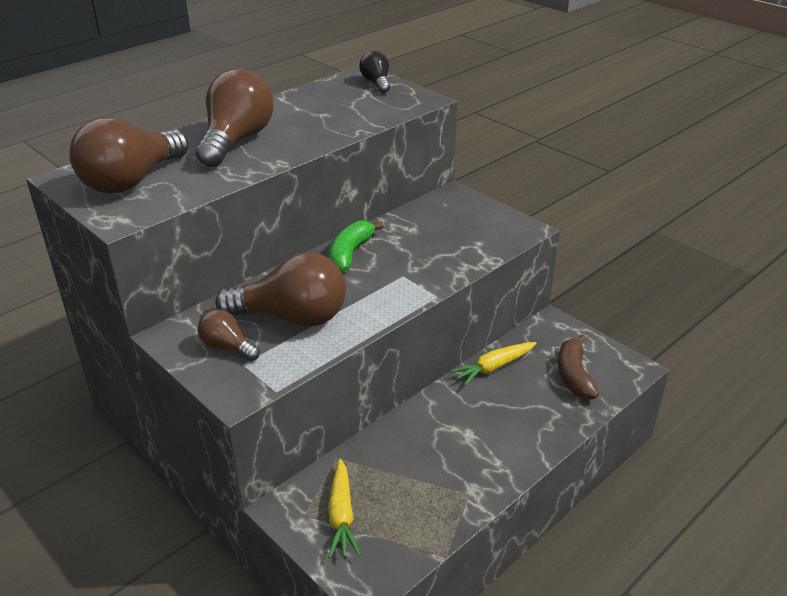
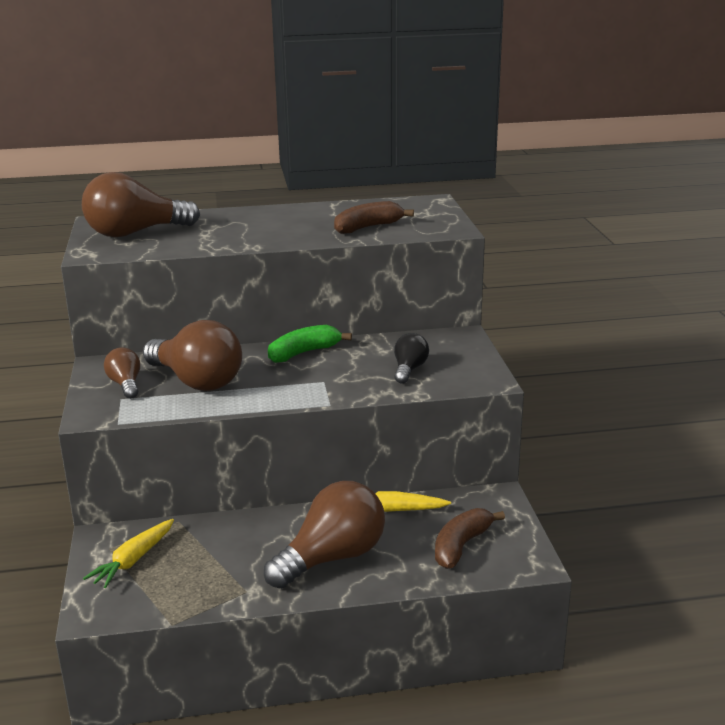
camera: 35 degrees right, 10 degrees down
brown light bulb [196,69,274,167] -> brown light bulb moved to [264,481,385,589]
black light bulb [359,51,390,93] -> black light bulb moved to [394,333,429,384]
none -> brown banana [334,201,414,234]

